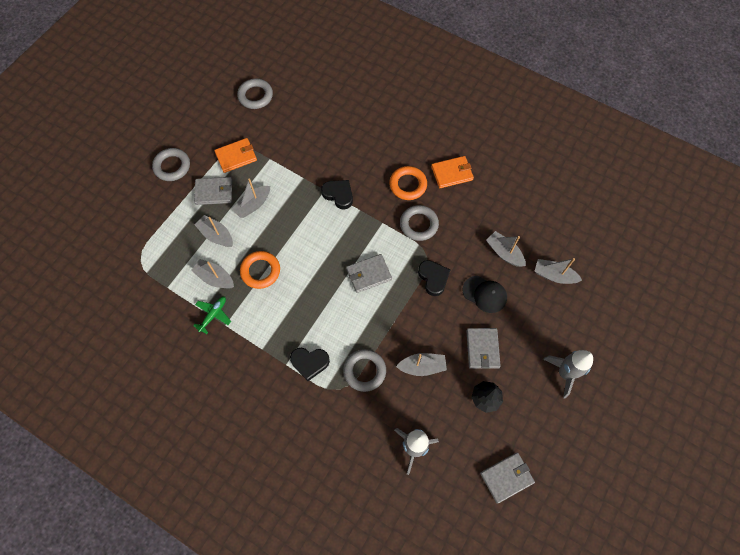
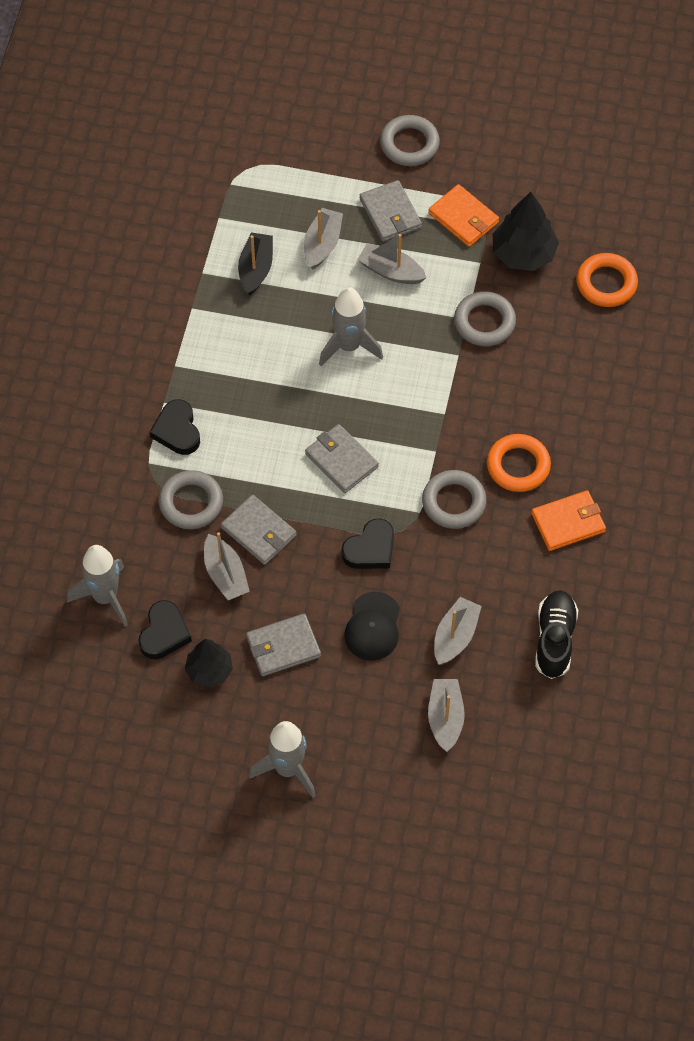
camera: 70 degrees right, 5 degrees down
grey boat [191,259,234,289] -> black boat [238,232,273,295]
green plane [193,297,231,334] -> none
grey ring [237,79,273,109] -> grey ring moved to [454,291,516,346]
orange ring [240,251,280,289] -> orange ring moved to [576,253,638,307]
black heart [321,180,353,209] -> black heart moved to [138,600,192,659]
orange wallet [431,156,474,188] -> orange wallet turned 75 degrees counterclockwise [531,490,606,551]
grey wallet [480,452,535,504] -> grey wallet moved to [221,495,297,565]
none -> grey rocket [319,287,383,366]
none -> black tree [492,192,559,271]
none -> black shoe [535,590,578,679]

